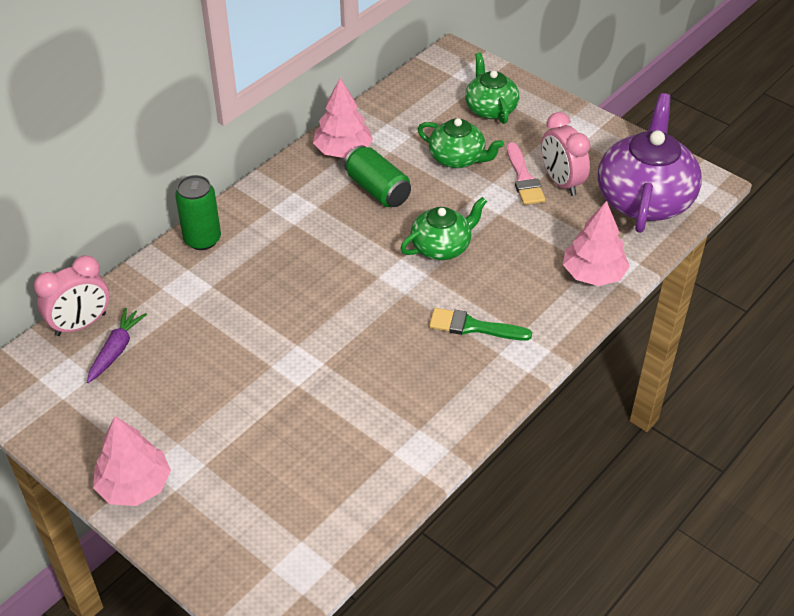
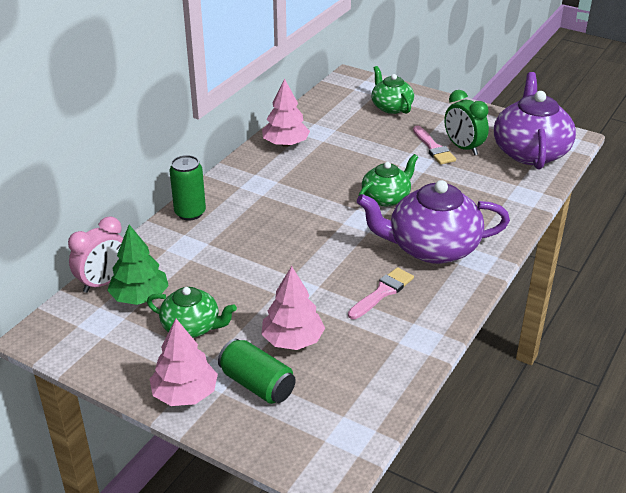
camera: 10 degrees left, 10 degrees down
purple carrot [87,308,147,383] -> green tree [107,225,169,305]
green can [344,145,411,207] -> green can moved to [218,339,296,404]
green teapot [418,118,504,168] -> green teapot moved to [147,287,237,338]
green brush [429,308,532,341] -> purple teapot [357,180,510,264]
pink clock [541,112,590,196] -> green clock [444,90,489,155]
pink tree [563,201,630,286] -> pink tree moved to [261,266,325,350]
none -> pink brush [348,267,414,319]

